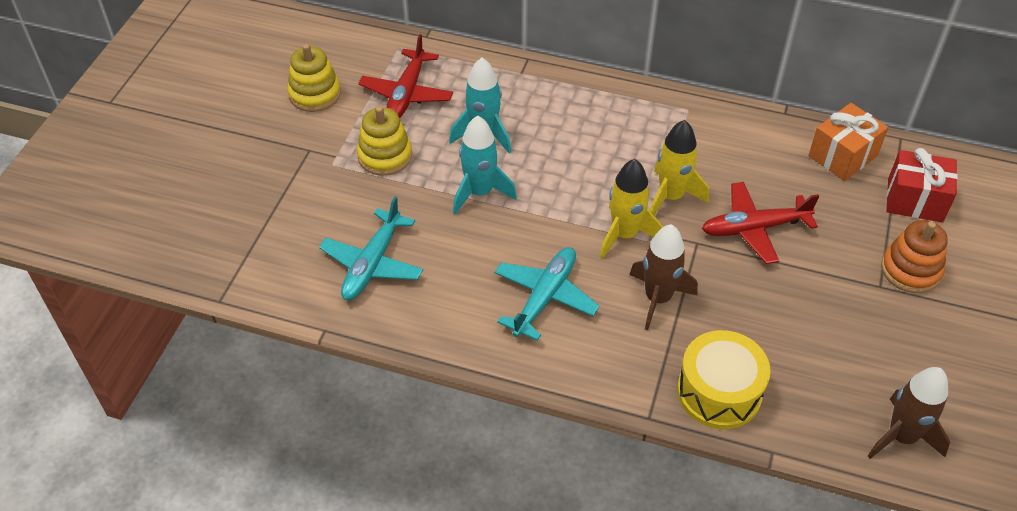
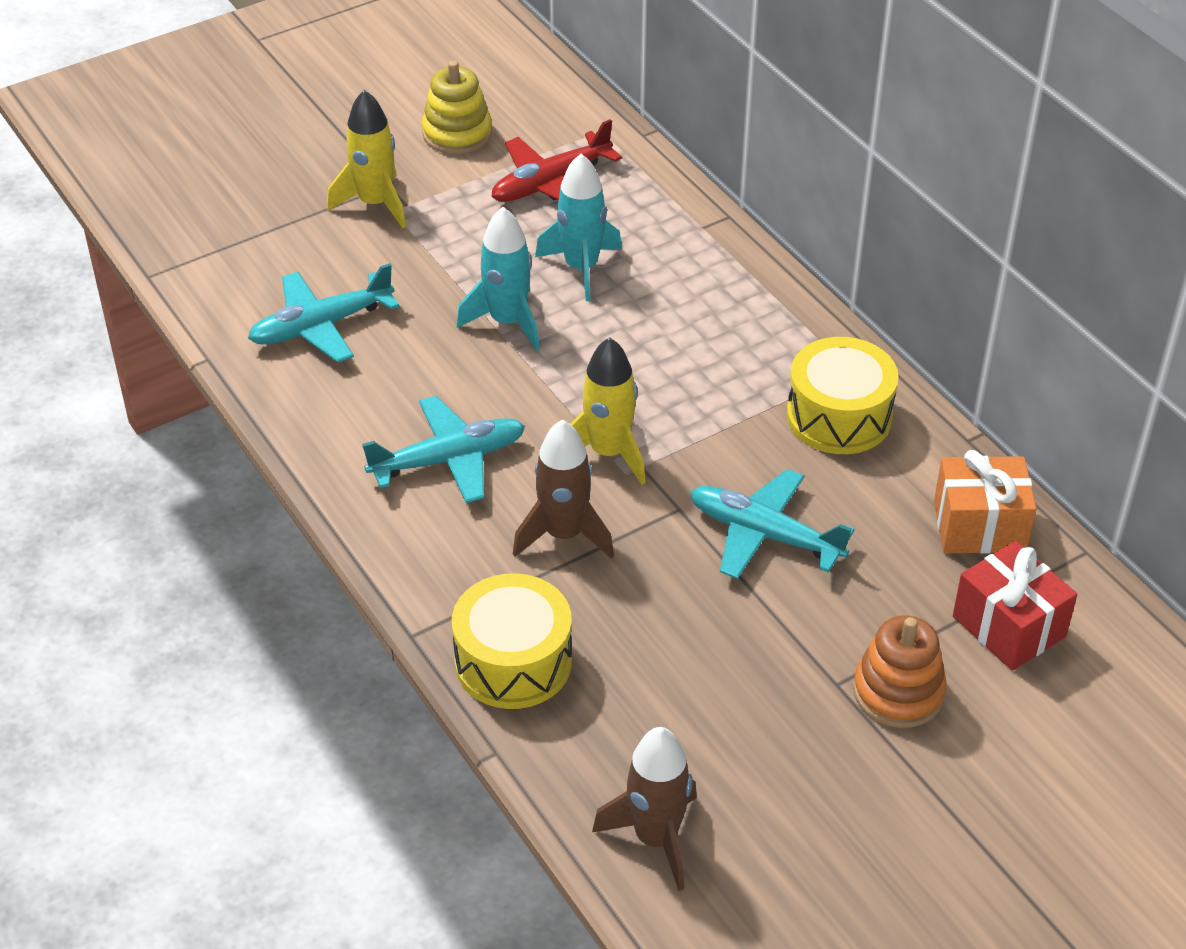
camera: 40 degrees right, 5 degrees down
yellow stacking toy [357,106,412,176] -> none
yellow rocket [650,120,709,215] -> yellow rocket moved to [327,90,406,228]
red plane [702,182,819,264] -> turquoise plane [690,469,855,579]
none -> yellow drum [787,337,899,454]

